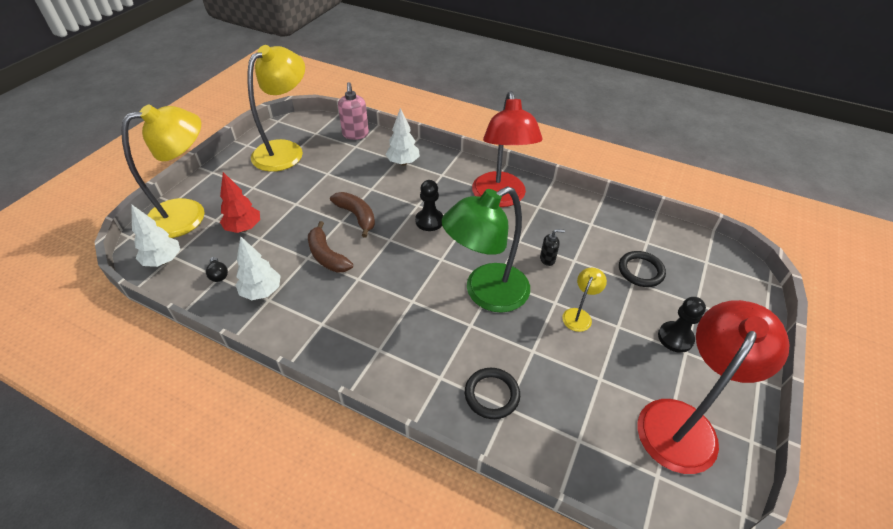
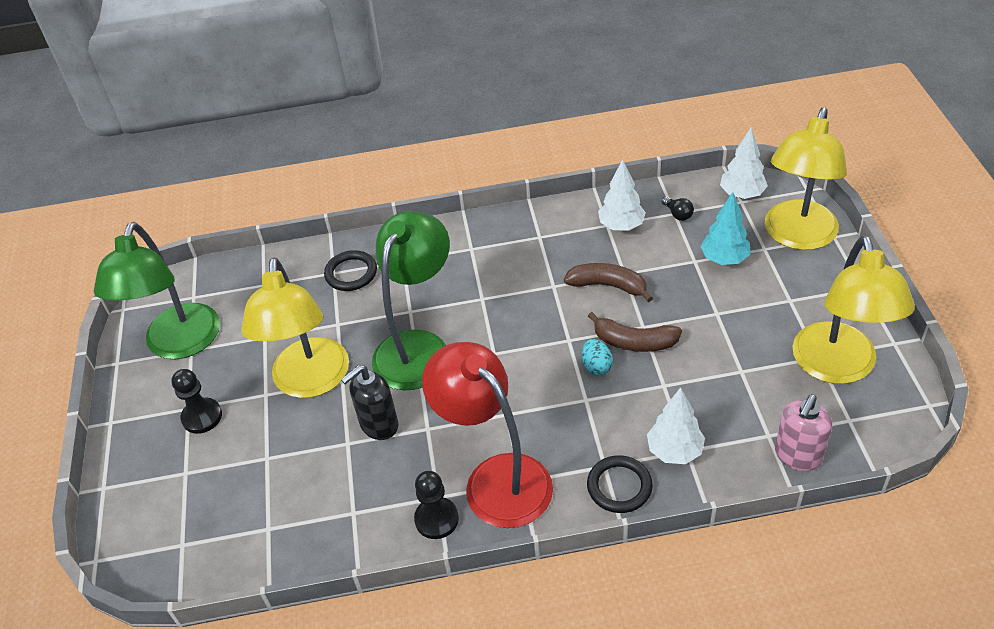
camera: 150 degrees right, 0 degrees up
black light bulb [206,257,228,282] -> black light bulb turned 150 degrees counterclockwise [662,197,694,221]
red tree [220,172,260,233] -> turquoise tree [701,192,750,265]
pink soap dispenser [338,82,369,140] -> pink soap dispenser turned 105 degrees counterclockwise [775,394,832,471]
black pawn [415,180,443,231] -> black pawn moved to [414,471,459,539]
black soap dispenser [540,229,565,266] -> black soap dispenser [341,365,398,440], size x1.74
yellow lamp [562,268,607,332] -> yellow lamp [241,257,349,398], size x2.29
black ring [619,251,666,287] -> black ring moved to [587,455,653,513]
red lamp [637,300,789,474] -> green lamp [94,222,220,359]
none -> turquoise egg [582,339,613,376]

